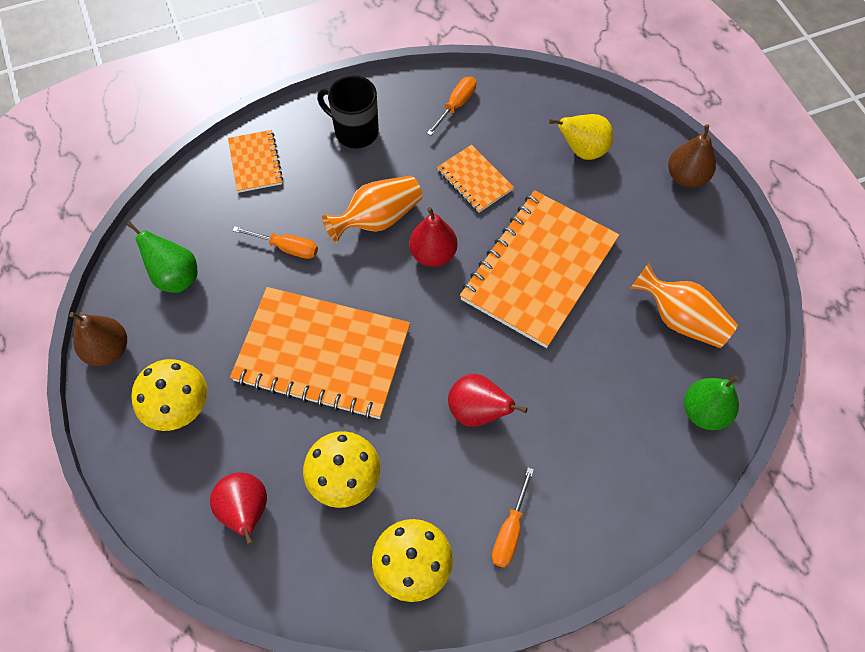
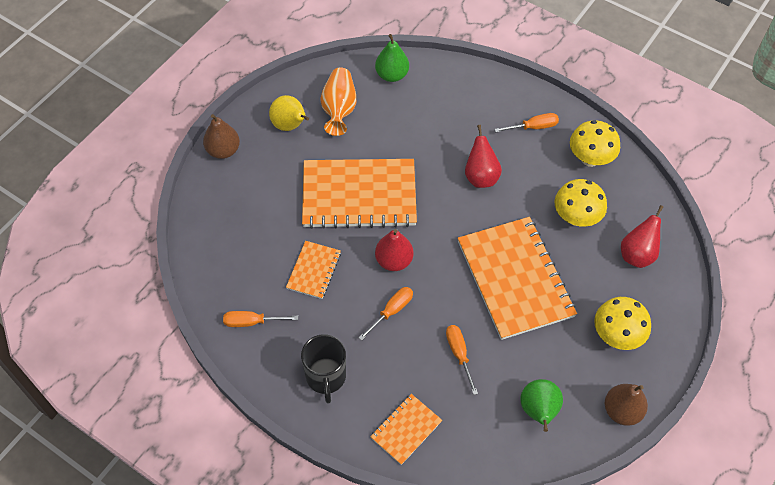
camera: 125 degrees left, 5 degrees down
orange vase [322,176,422,243] -> orange screwdriver [358,287,413,340]
yellow pear [549,114,613,160] -> yellow pear moved to [269,95,309,131]

